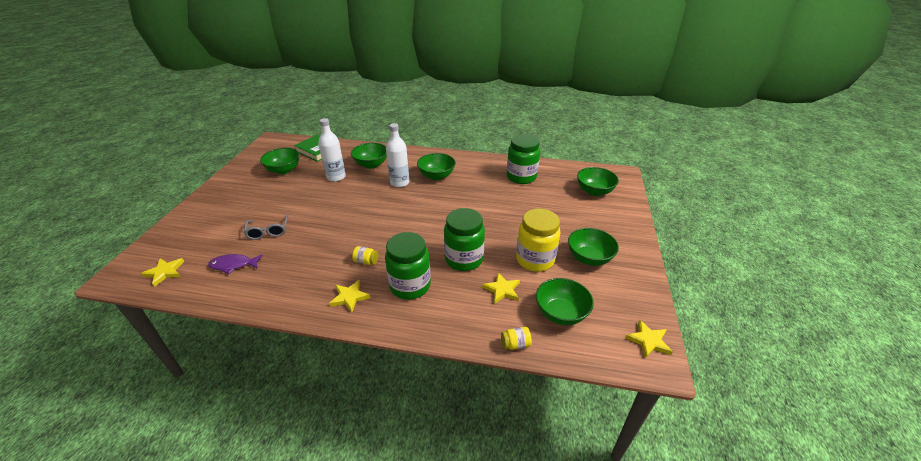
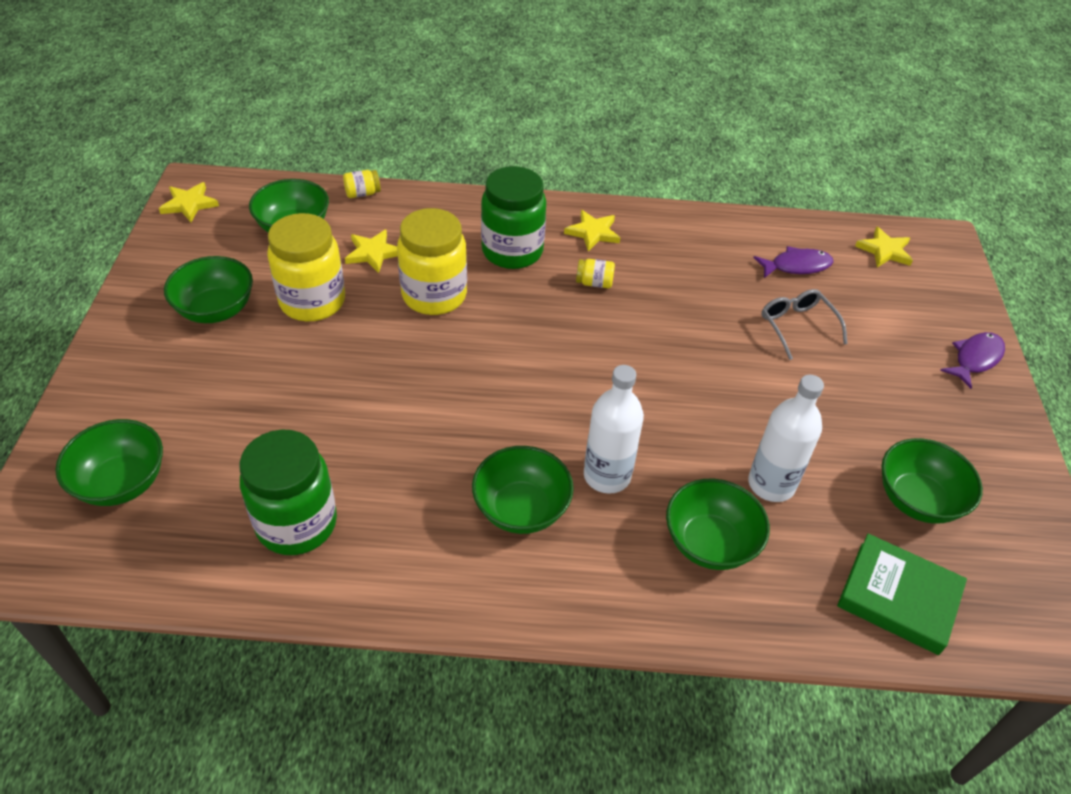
camera: 170 degrees right, 10 degrees up
green jar [444,208,485,271] -> yellow jar [397,208,467,315]
none -> purple fish [940,332,1005,389]

